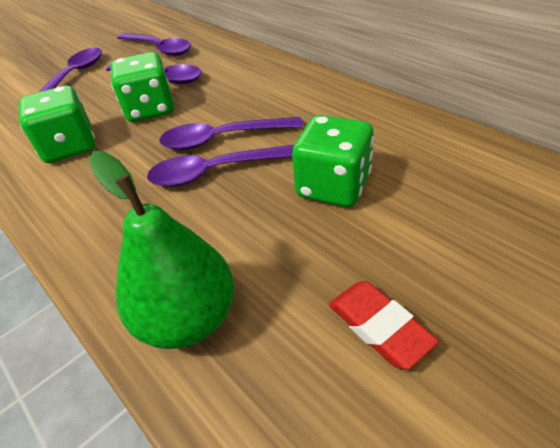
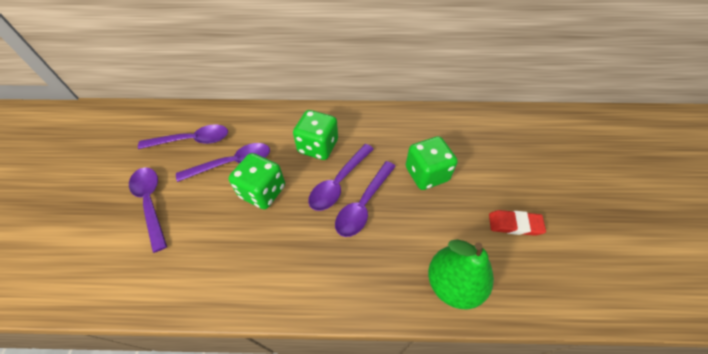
camera: 50 degrees left, 10 degrees up
green dice [19,86,95,163] -> green dice moved to [293,110,338,160]

